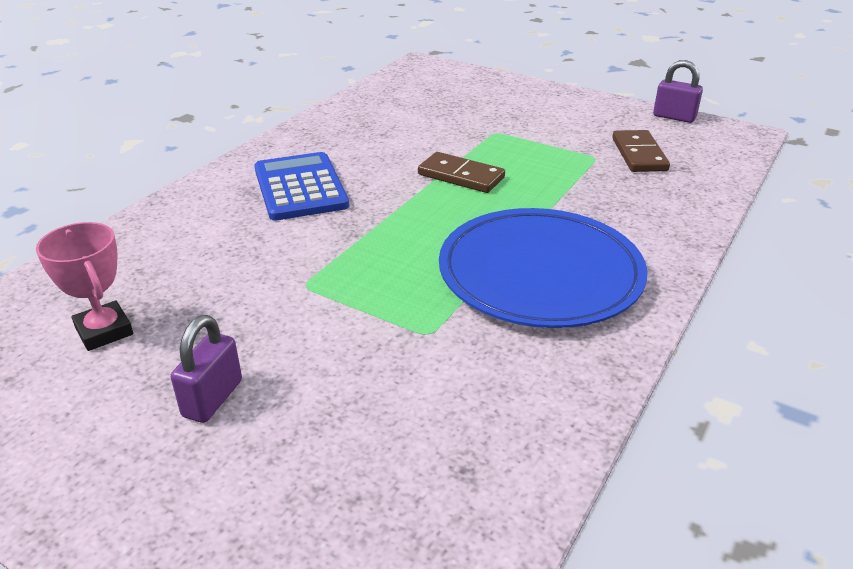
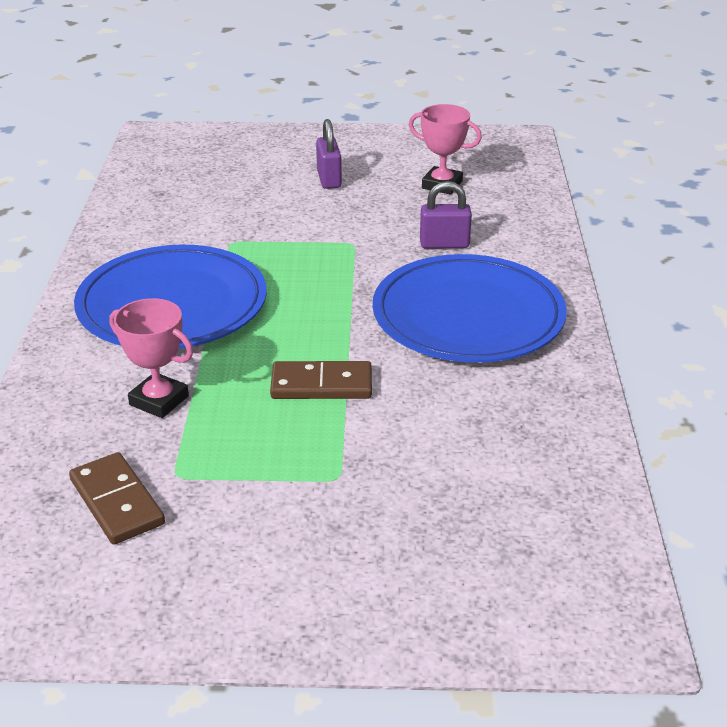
camera: 150 degrees right, 0 degrees up
blue calculator [254,152,349,221] -> blue plate [373,254,567,363]
purple padlock [653,60,703,123] -> purple padlock moved to [420,181,472,249]
none -> pink trophy [109,298,193,418]

